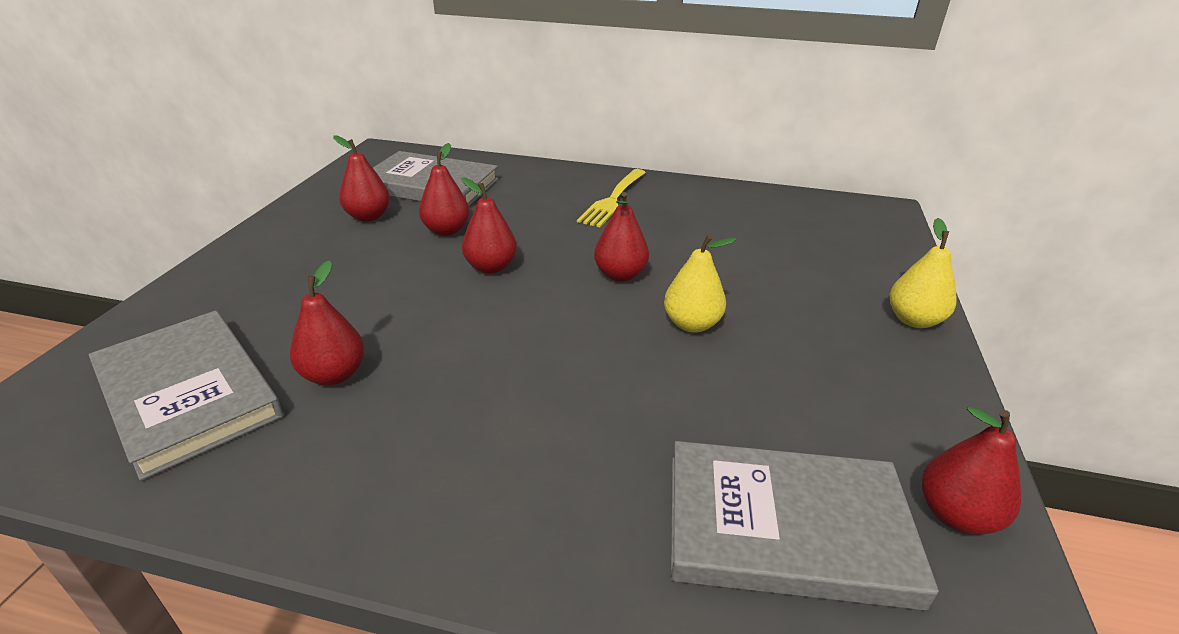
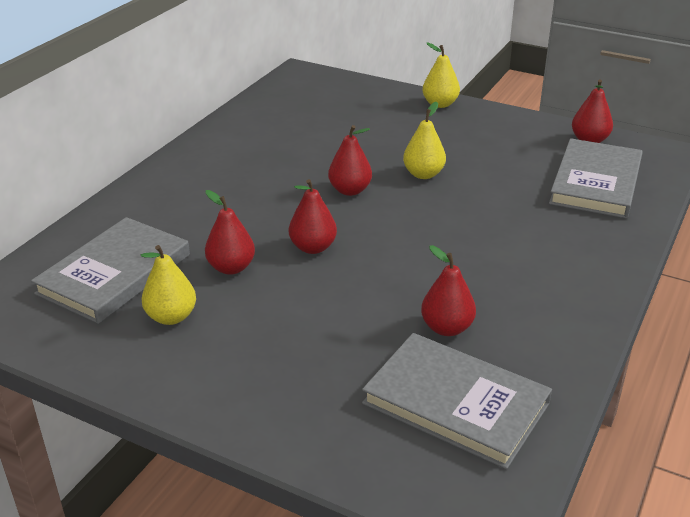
camera: 75 degrees left, 0 degrees up
grey book [89,311,283,481] -> grey book turned 60 degrees clockwise [362,333,552,469]
red pear [333,135,390,221] -> yellow pear [141,245,196,325]
yellow fork [577,169,646,227] -> none

